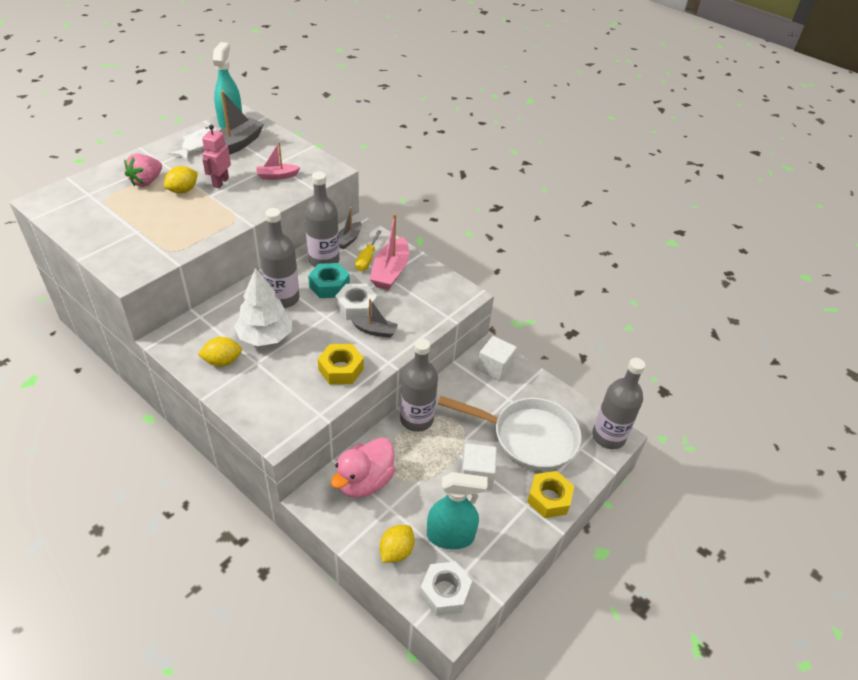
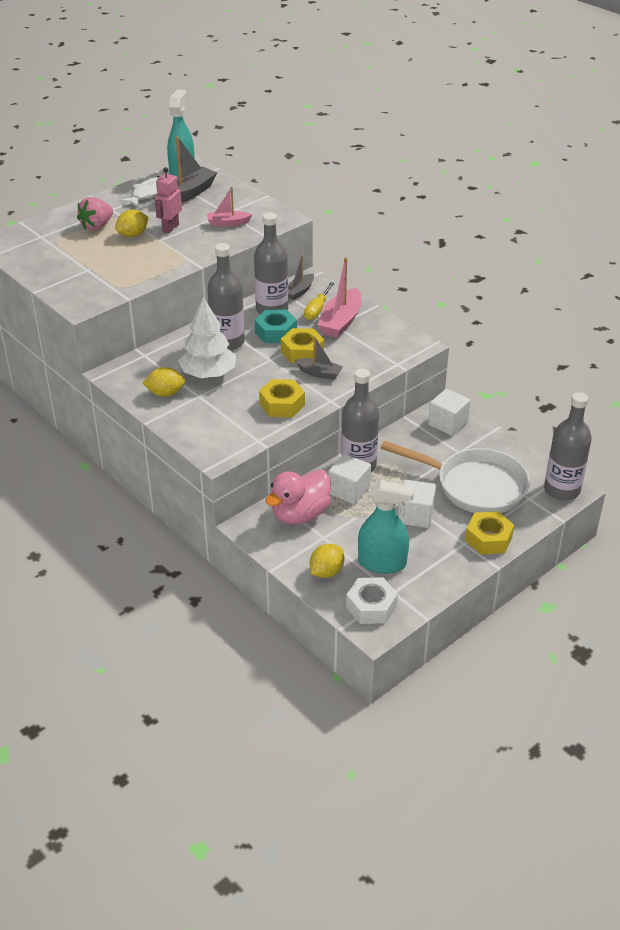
camera: 10 degrees right, 5 degrees down
white nut [335,284,377,320] -> yellow nut [281,328,324,363]
none -> white cube [328,454,371,504]

